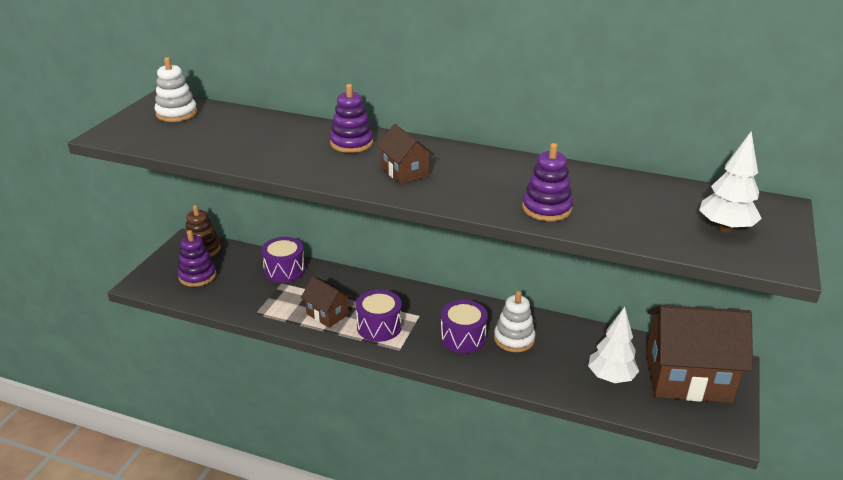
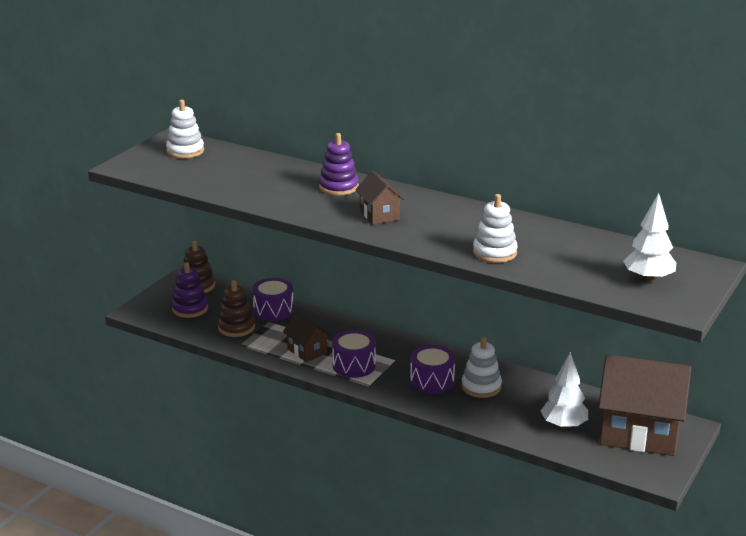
camera: 10 degrees right, 5 degrees down
purple stacking toy [522,143,573,221] -> white stacking toy [473,194,517,263]
none -> brown stacking toy [218,280,255,337]

